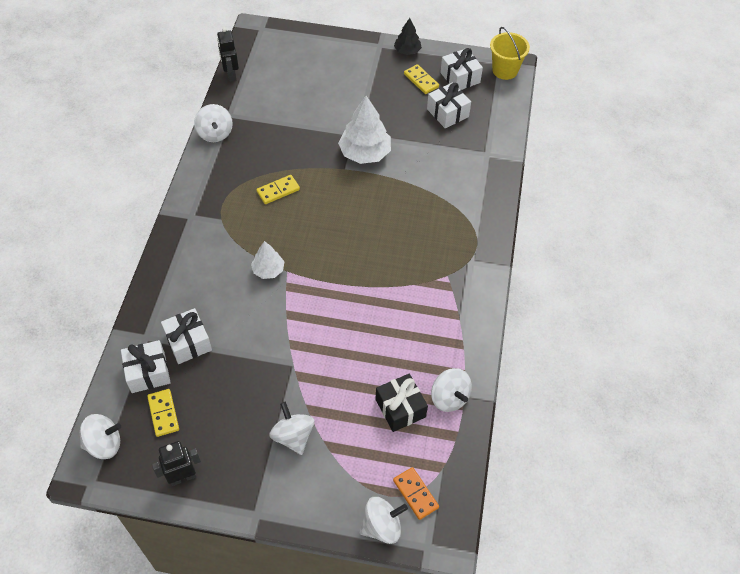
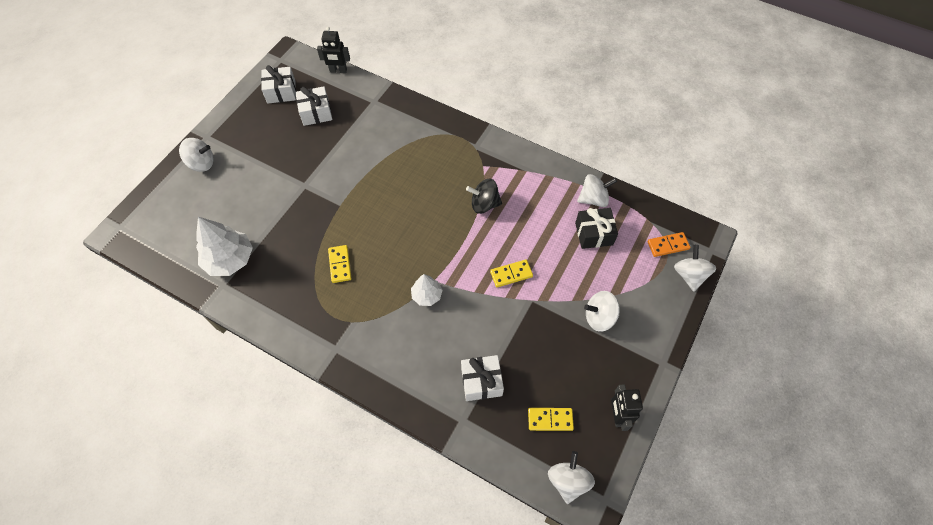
camera: 70 degrees left, 5 degrees up
white gift [121,340,171,393] -> none
white spinning top [194,104,233,142] -> white spinning top moved to [179,138,214,172]
black robot [217,27,239,82] -> black robot moved to [317,27,350,73]
white tree [338,96,391,164] -> white tree moved to [196,217,253,276]
black tree [394,18,422,55] -> none
yellow domino [404,64,439,94] -> yellow domino moved to [490,260,533,287]
yellow bucket [490,27,530,80] -> none
none -> black spinning top [466,179,502,214]

